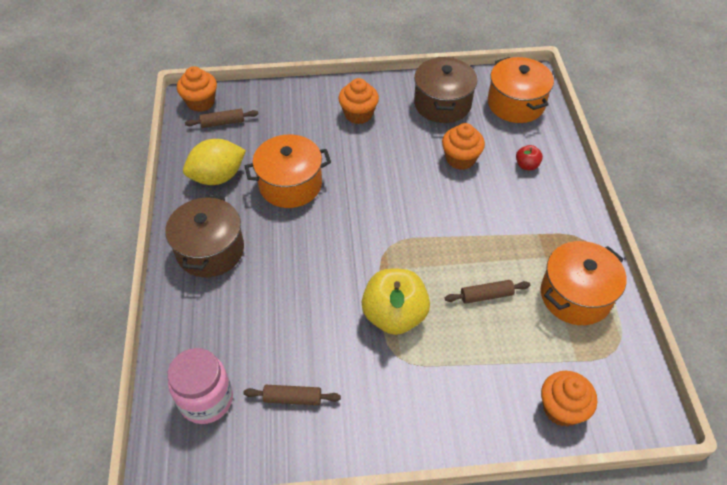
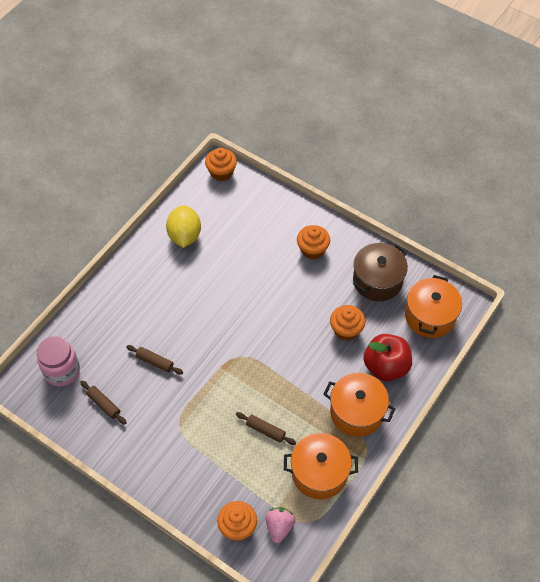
camera: 40 degrees right, 5 degrees up
brown pot [165,195,244,277] -> none
yellow lemon [183,139,246,185] -> yellow lemon turned 75 degrees clockwise [166,205,201,248]
brown rolling pin [185,109,258,128] -> brown rolling pin moved to [126,345,183,374]
orange pot [245,134,331,208] -> orange pot moved to [323,373,395,437]
yellow apple [362,269,430,335] -> none
red apple [516,145,543,170] -> red apple [363,334,412,381], size x2.18
none -> pink strawberry [266,507,295,543]

